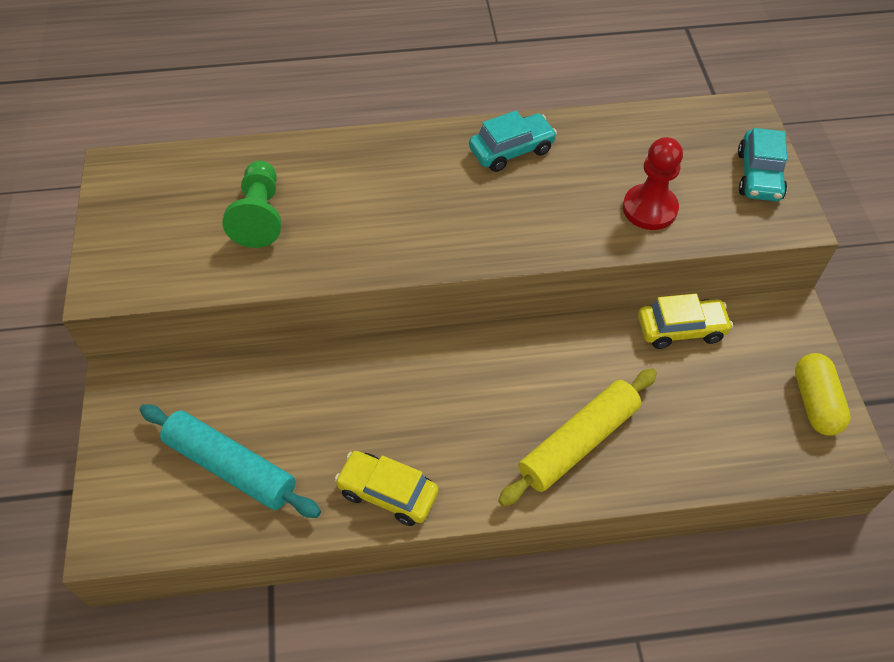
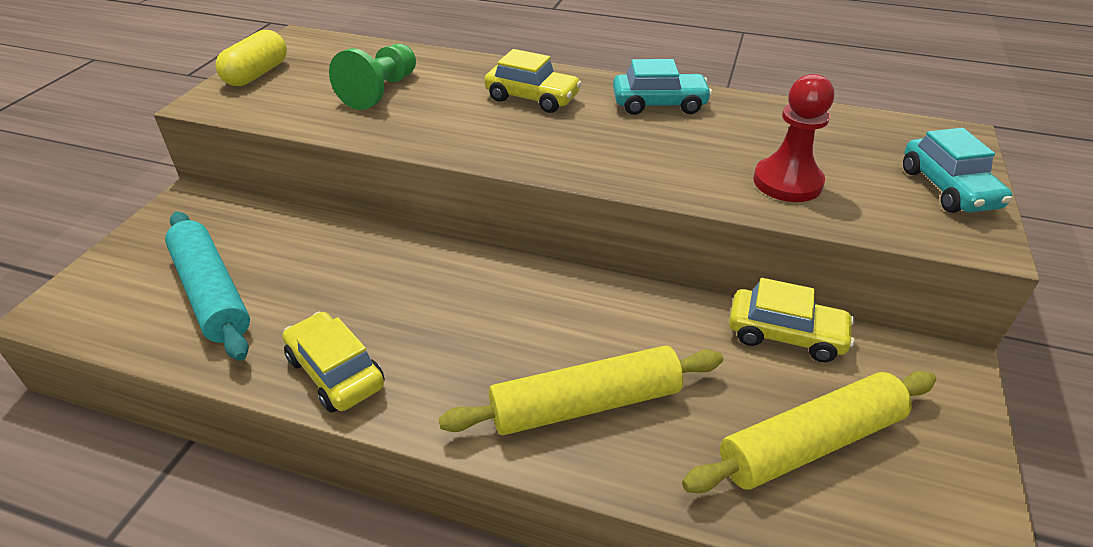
camera: 25 degrees right, 15 degrees down
turquoise car [738,128,787,201] -> turquoise car turned 45 degrees counterclockwise [903,128,1012,213]
yellow capsule [795,353,851,435] -> yellow capsule moved to [215,30,287,86]
none -> yellow car [484,49,582,113]
none -> yellow rolling pin [682,371,936,493]

